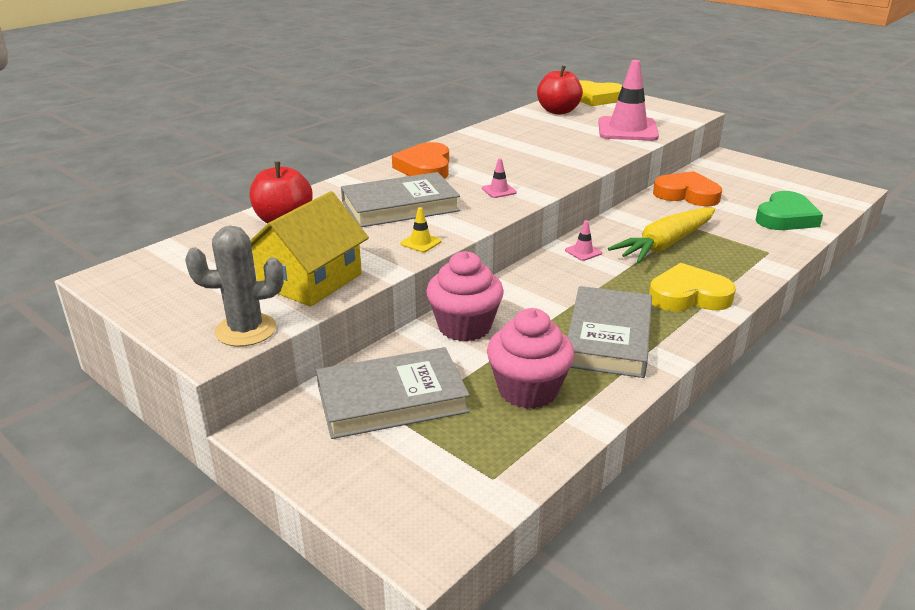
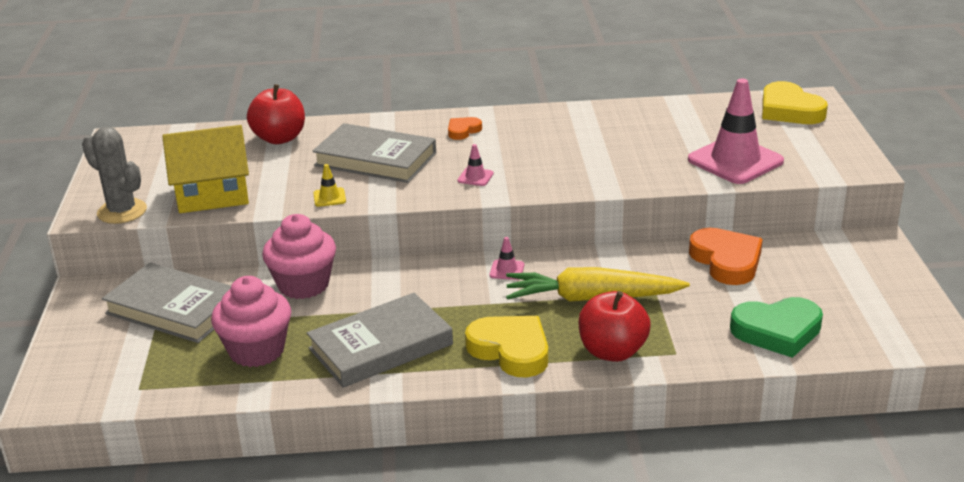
camera: 45 degrees right, 0 degrees up
orange heart [392,142,449,179] -> orange heart [448,117,482,140], size x0.52
red apple [537,66,583,114] -> red apple moved to [578,291,651,362]

